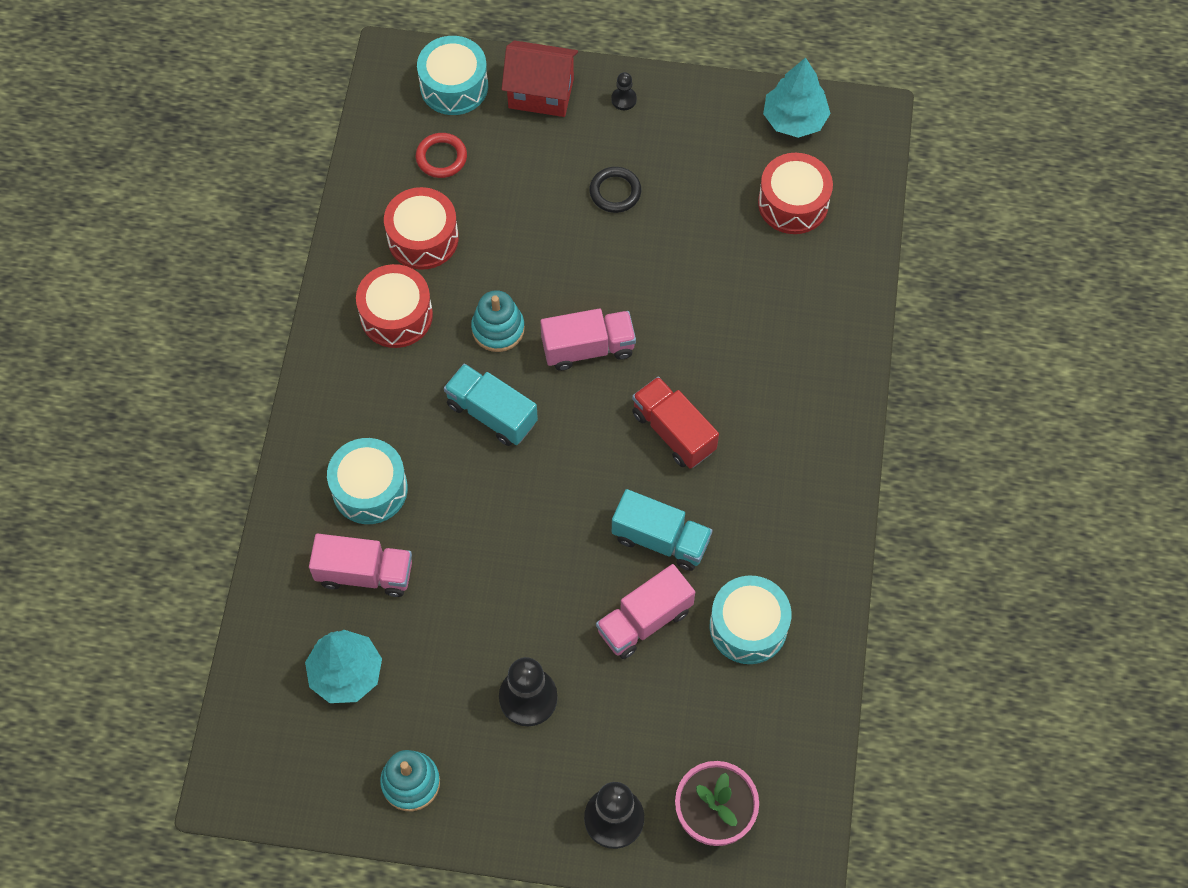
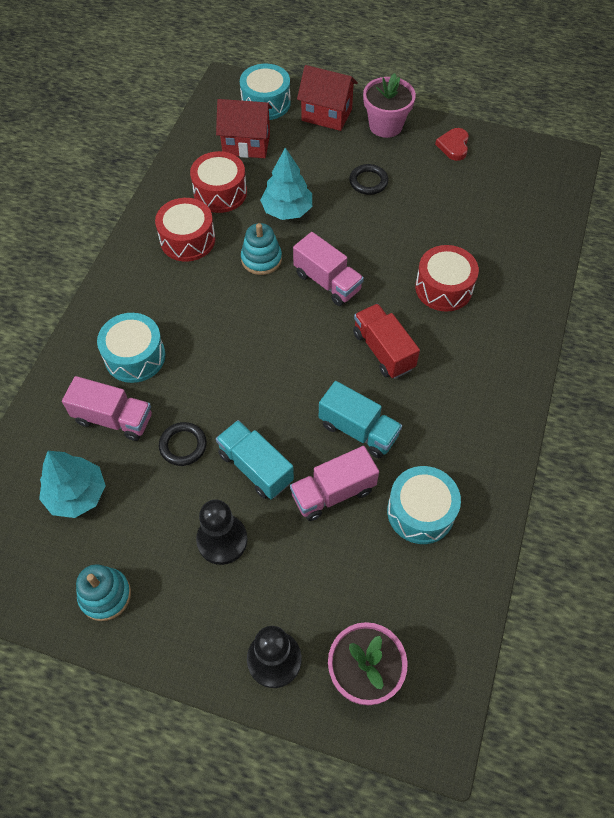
camera: 10 degrees right, 5 degrees down
red ring [416,133,467,178] -> red house [216,99,272,158]
turquoise truck [444,364,538,446] -> turquoise truck moved to [216,420,294,499]
pink truck [540,309,636,371] -> pink truck turned 45 degrees clockwise [293,232,364,306]
black pawn [611,72,637,110] -> pink flower pot [363,73,416,138]
red drum [758,153,833,234] -> red drum moved to [415,245,479,312]
turquoise tree [763,57,831,138] -> turquoise tree moved to [260,147,312,220]
none -> black ring [159,422,207,466]
none -> red heart [435,128,469,161]

